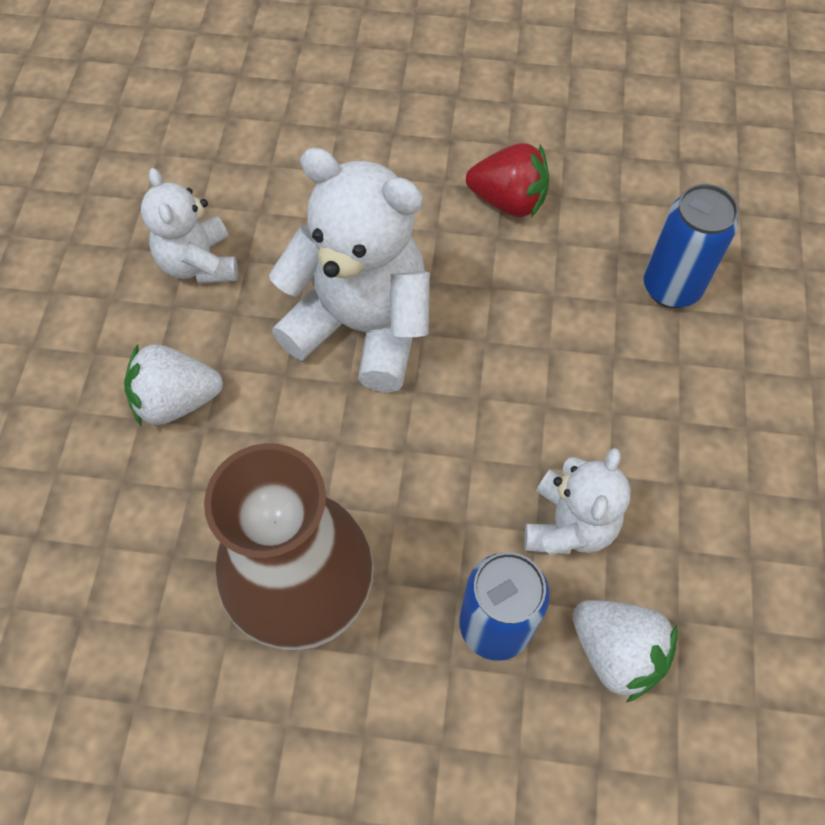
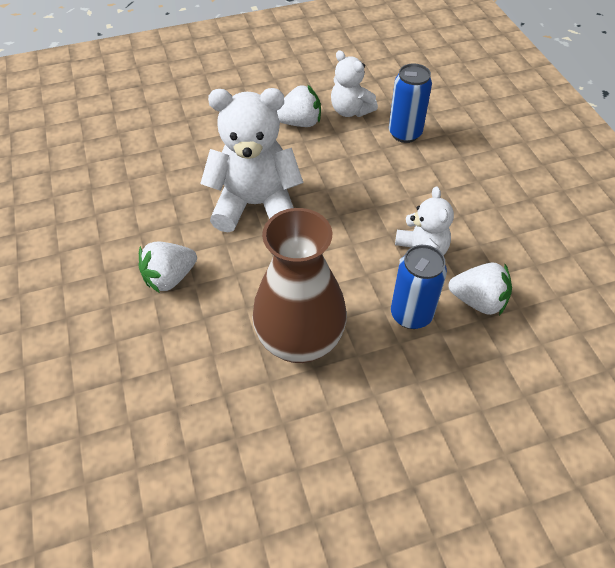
camera: 25 degrees left, 10 degrees down
white teddy bear [141,168,238,284] -> white teddy bear moved to [331,50,378,117]
red strawberry [466,143,549,218] -> white strawberry [277,84,321,127]

